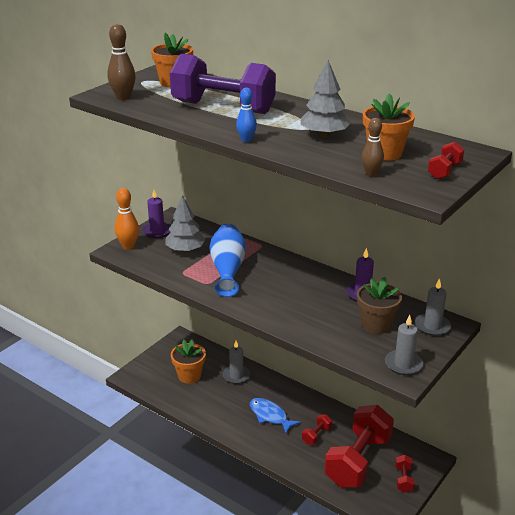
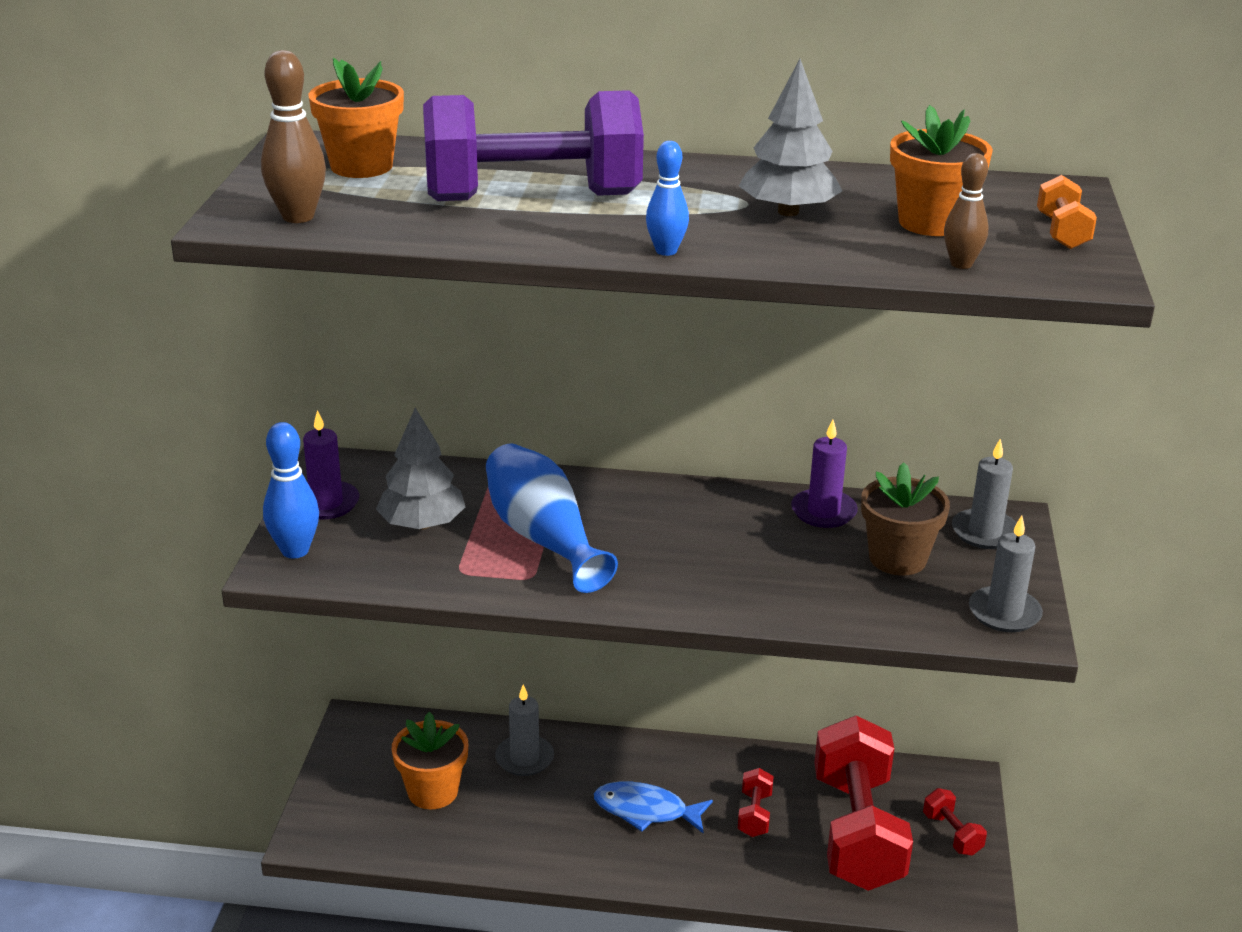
camera: 30 degrees left, 0 degrees up
orange bowling pin [115,188,139,249] -> blue bowling pin [263,422,319,558]
red dumbbell [428,142,464,179] -> orange dumbbell [1037,175,1097,249]

